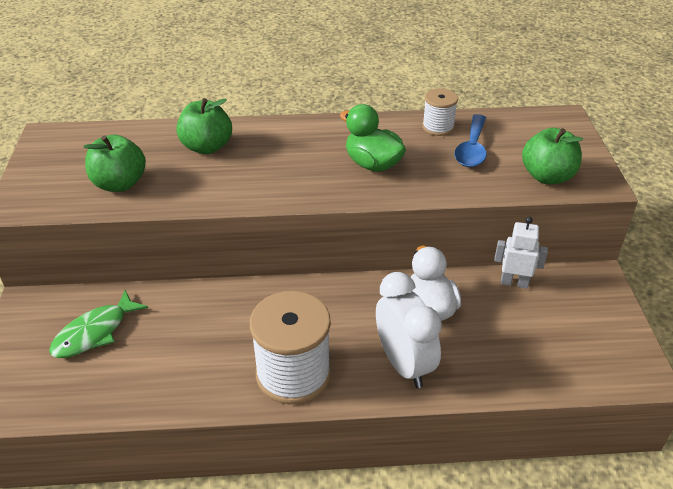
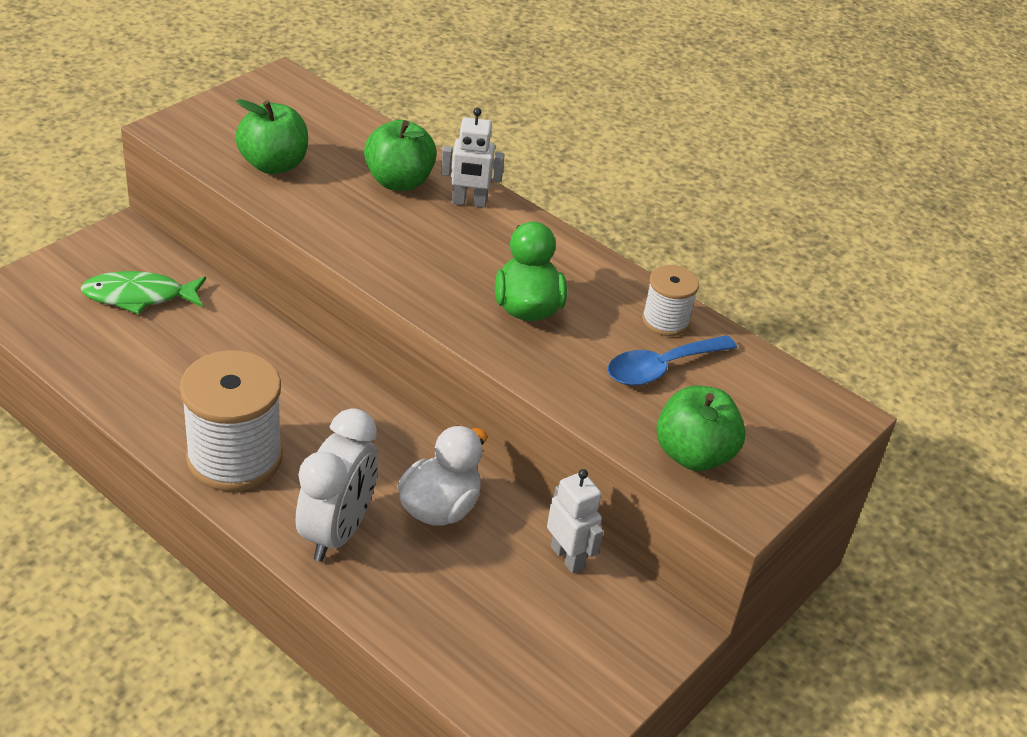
camera: 40 degrees right, 0 degrees up
none -> white robot [441,108,505,208]

